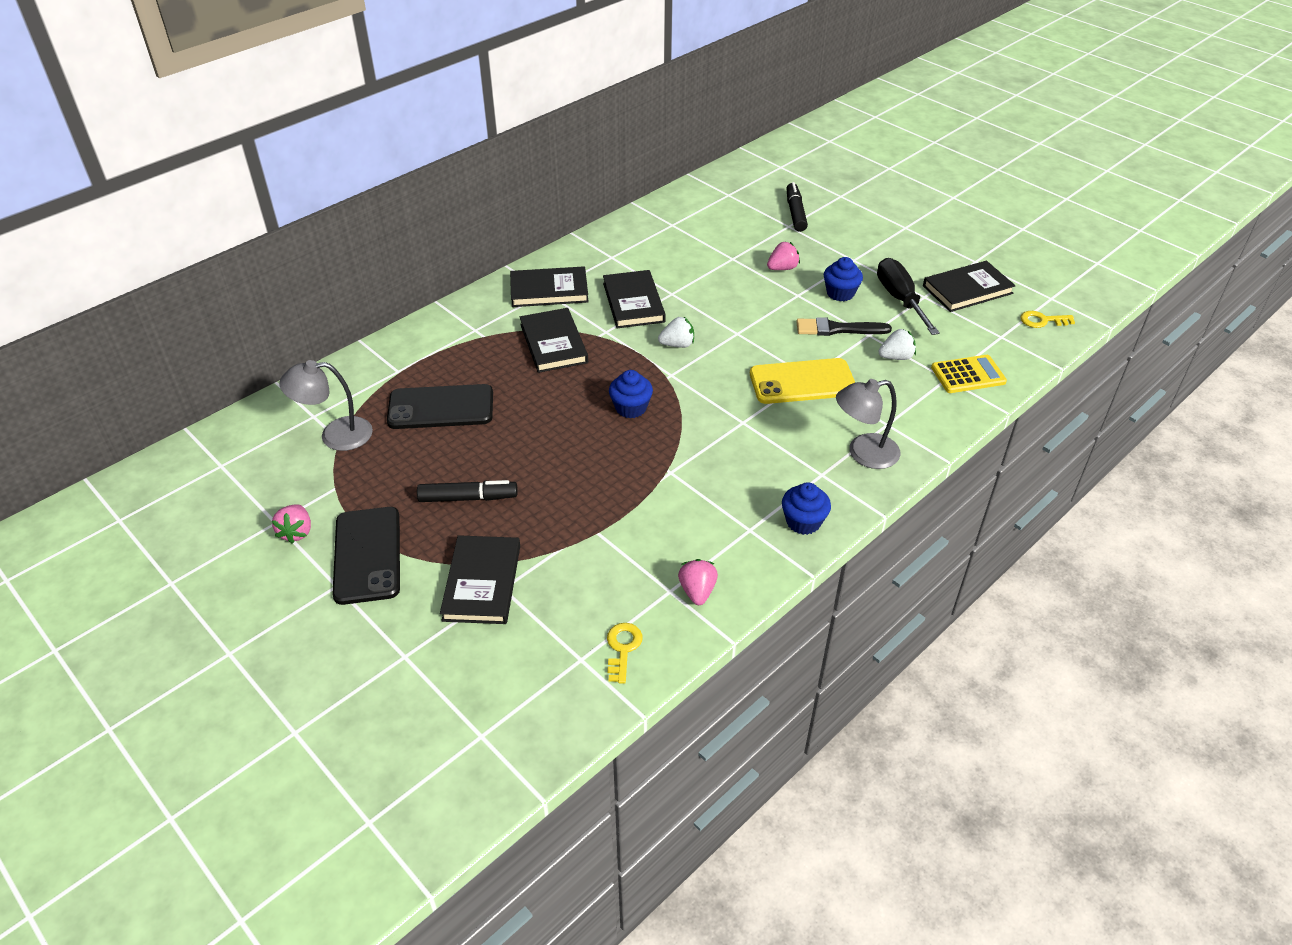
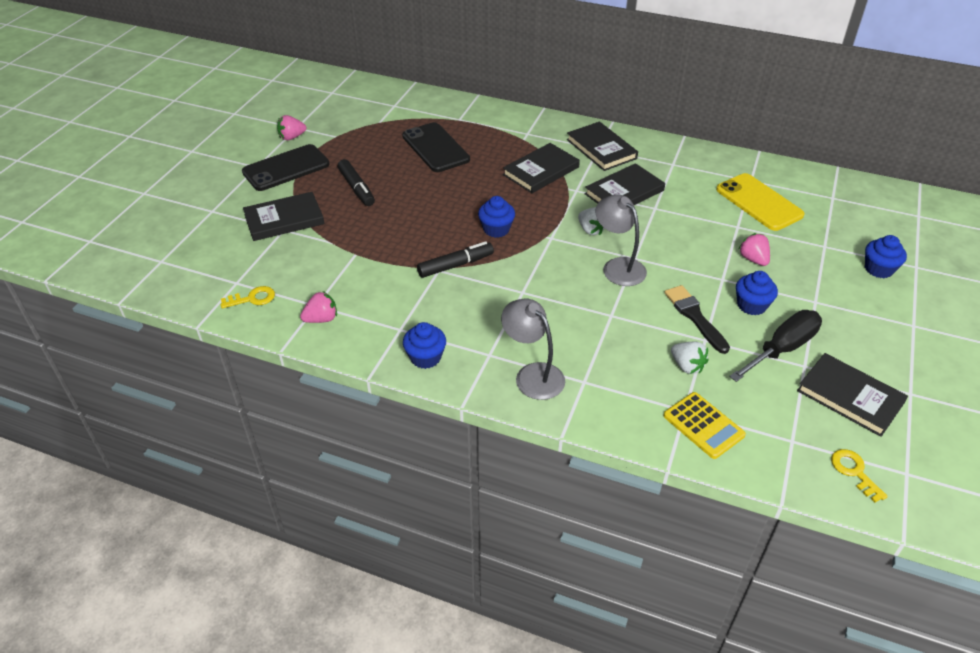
camera: 65 degrees right, 0 degrees up
grey lamp [279,360,373,451] -> grey lamp moved to [595,194,647,286]
yellow phone [750,358,855,404] -> yellow phone moved to [716,173,805,231]
pink strawberry [767,242,800,270] -> pink strawberry turned 150 degrees counterclockwise [739,233,770,266]
black marker [786,182,808,232] -> black marker moved to [417,241,494,278]
none -> blue cupcake [865,235,907,278]

